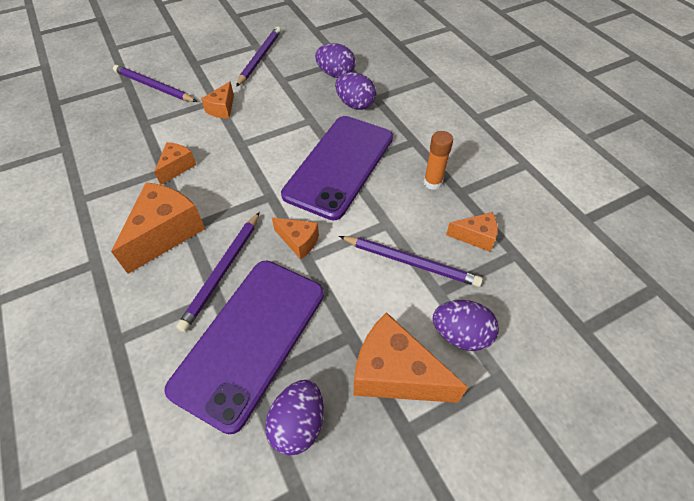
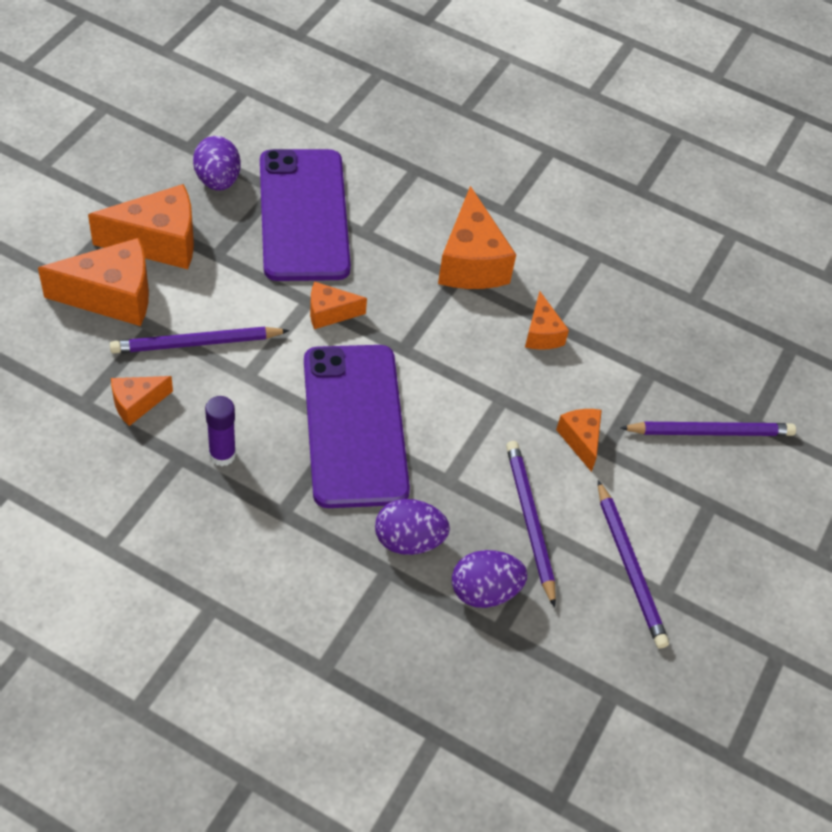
camera: 140 degrees right, 0 degrees up
purple pencil [176,212,260,332] -> purple pencil moved to [506,441,556,608]
orange glue stick [424,131,453,190] -> purple glue stick [205,396,236,466]
purple egg [433,300,499,351] -> orange cheese [38,238,149,326]

